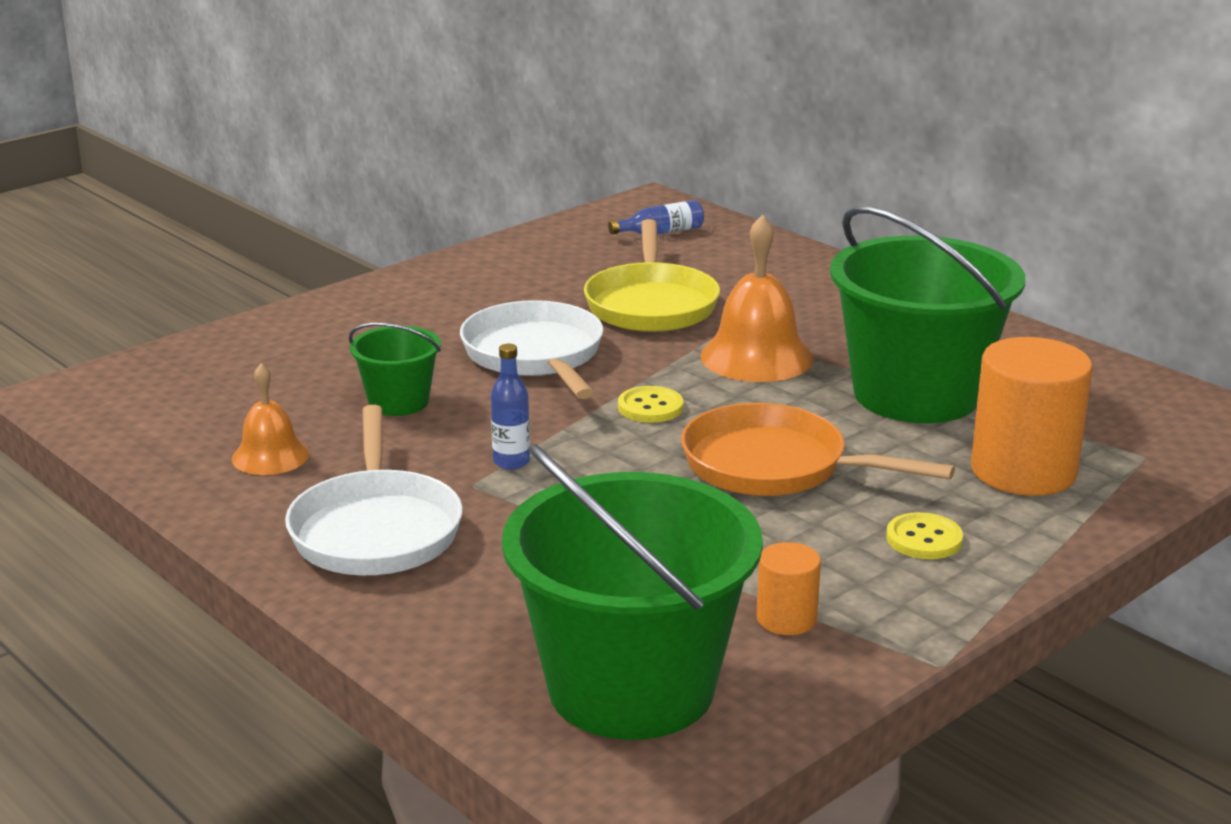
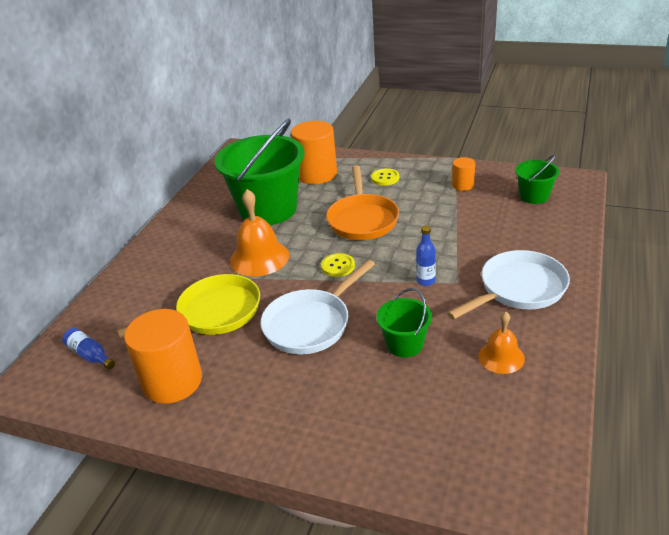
camera: 115 degrees left, 10 degrees up
green bucket [502,444,763,740] -> green bucket [515,155,560,204], size x0.47
none -> orange cylinder [124,309,202,404]

